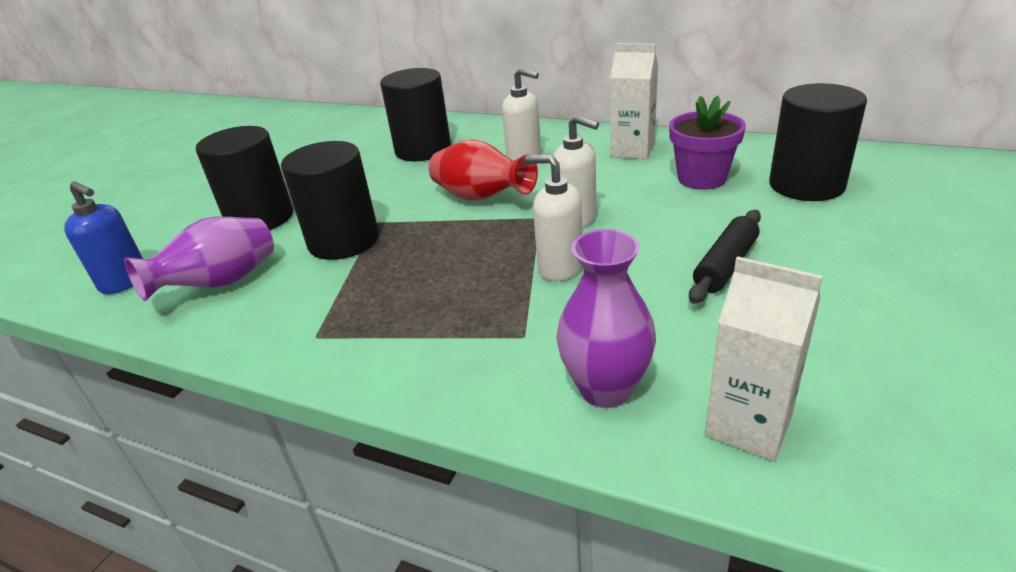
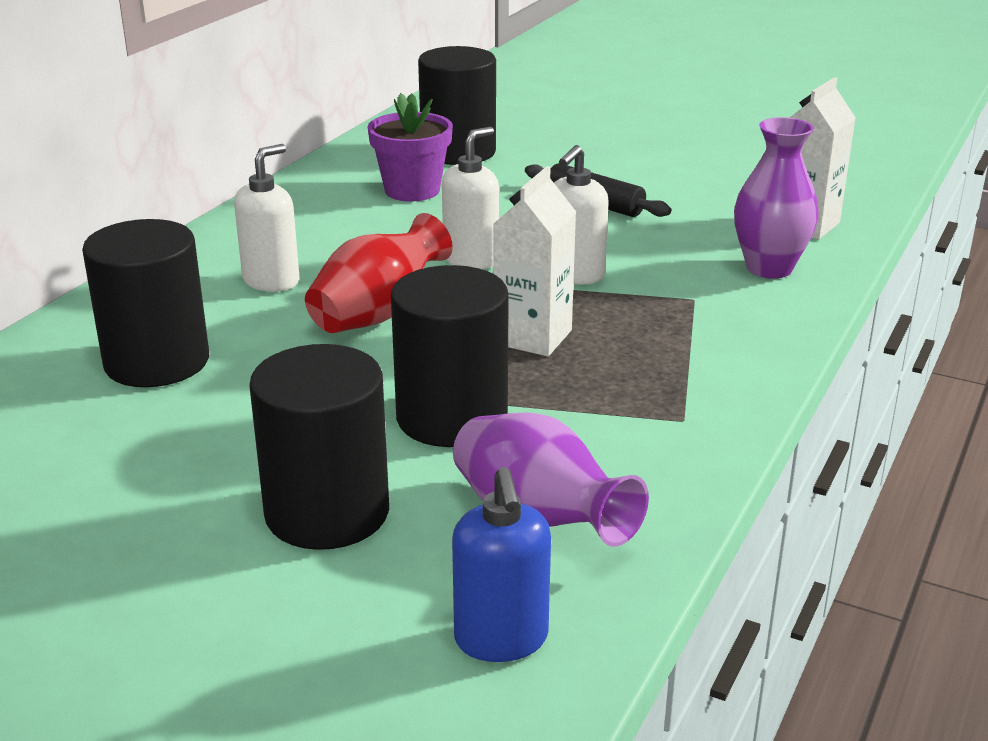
camera: 90 degrees left, 5 degrees down
blue soap dispenser [64,181,143,294] -> blue soap dispenser turned 135 degrees clockwise [452,467,551,662]
white carton [610,43,658,160] -> white carton moved to [494,166,576,356]

